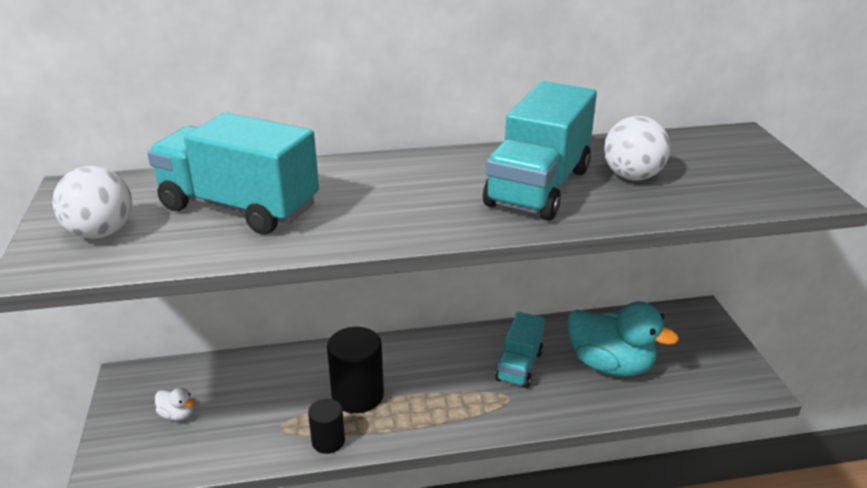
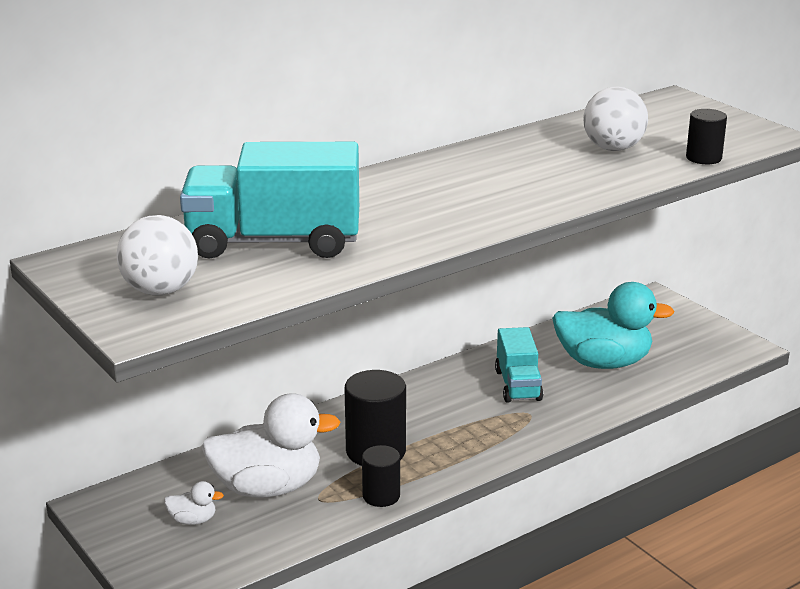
camera: 25 degrees left, 5 degrees down
turquoise truck [483,81,597,220] -> none
none -> white duck [201,393,340,498]
none -> black cylinder [686,109,727,164]

